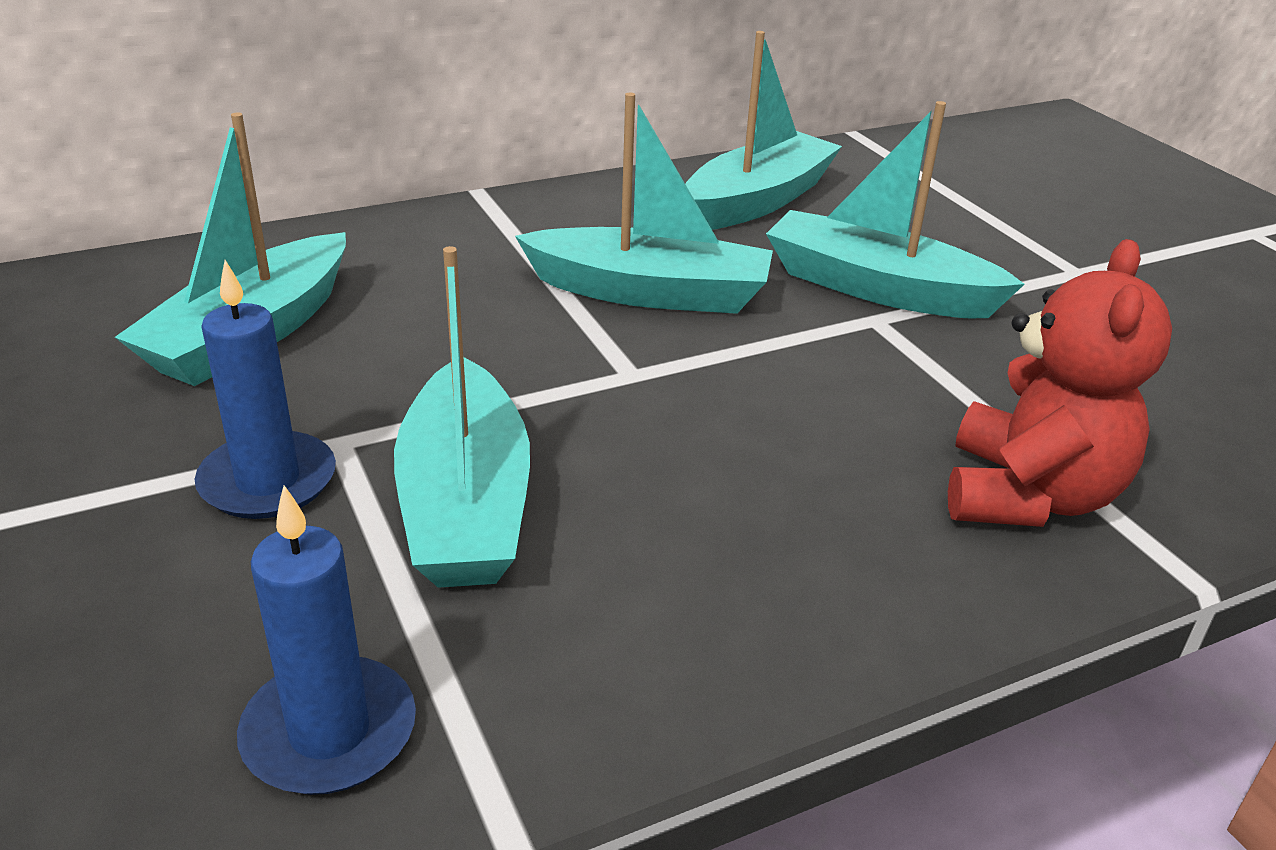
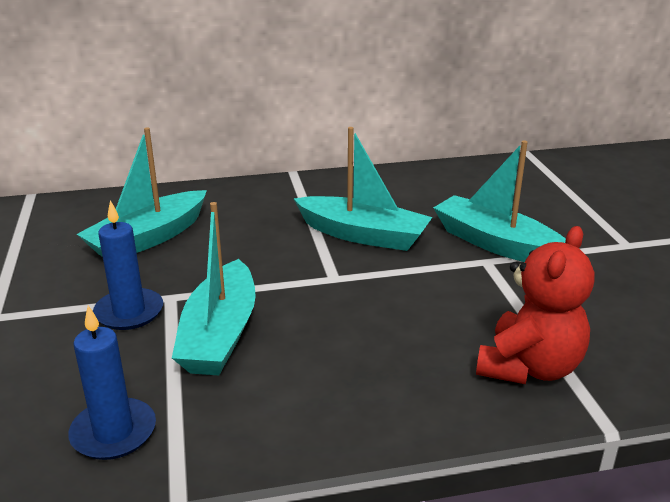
camera: 15 degrees right, 5 degrees down
turquoise boat [686,31,842,230] -> none

